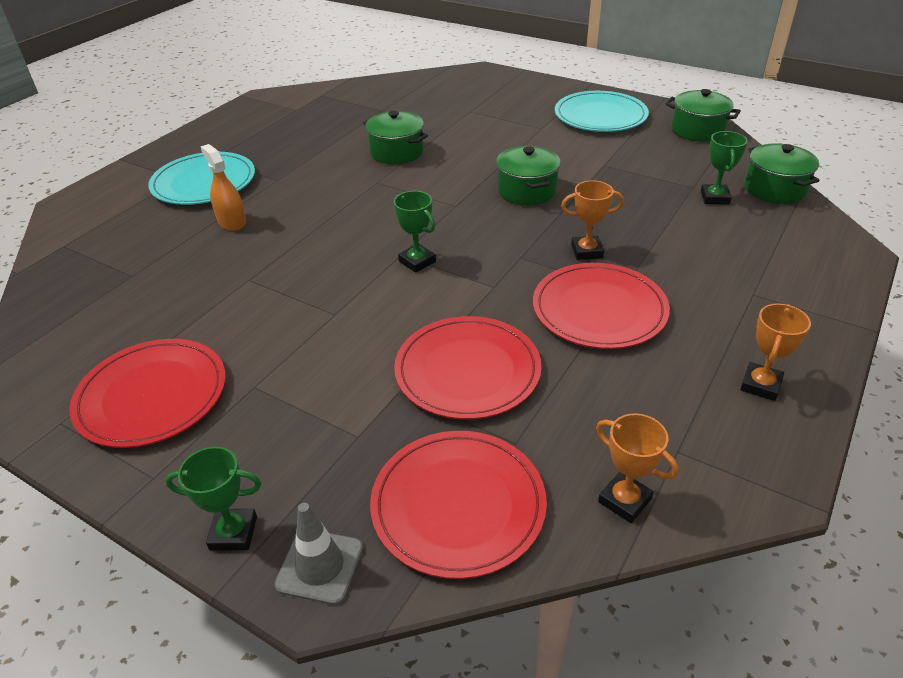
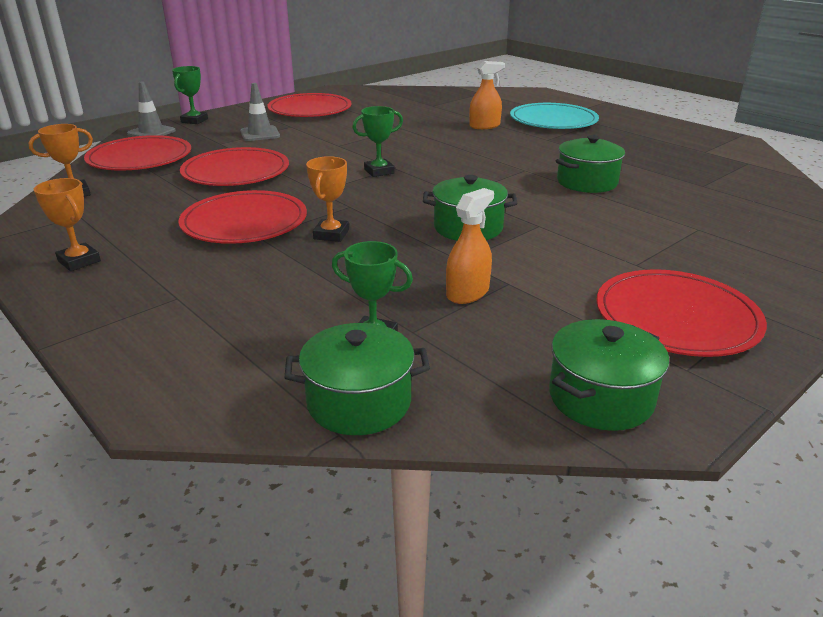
camera: 105 degrees right, 10 degrees down
turquoise plate [555,91,649,132] -> red plate [596,269,767,357]
none -> grey traffic cone [240,83,280,141]
none -> orange spray bottle [446,188,494,304]

